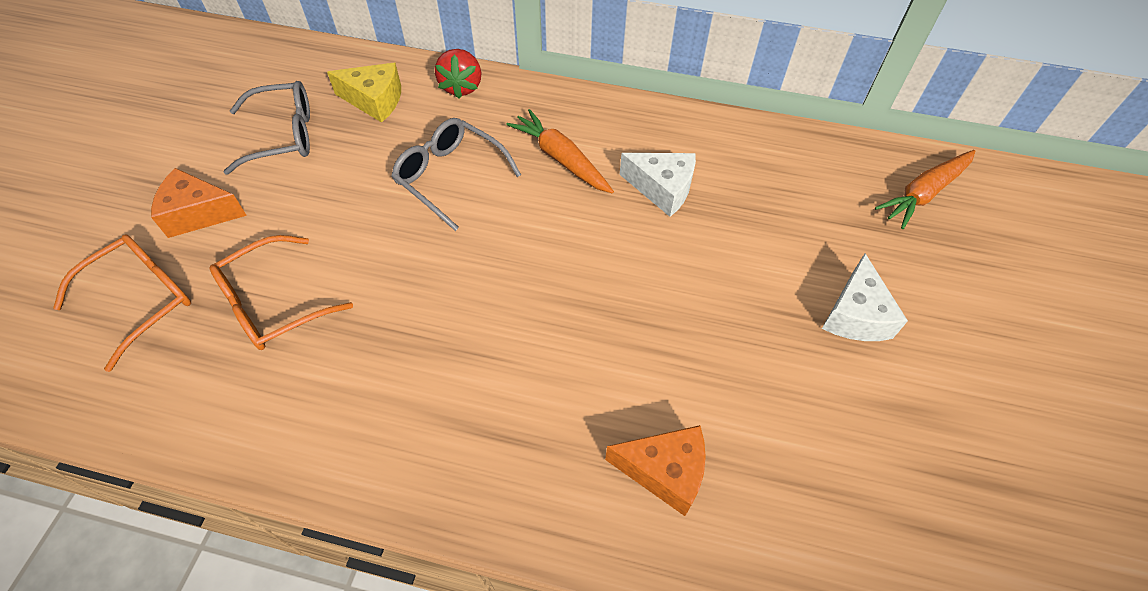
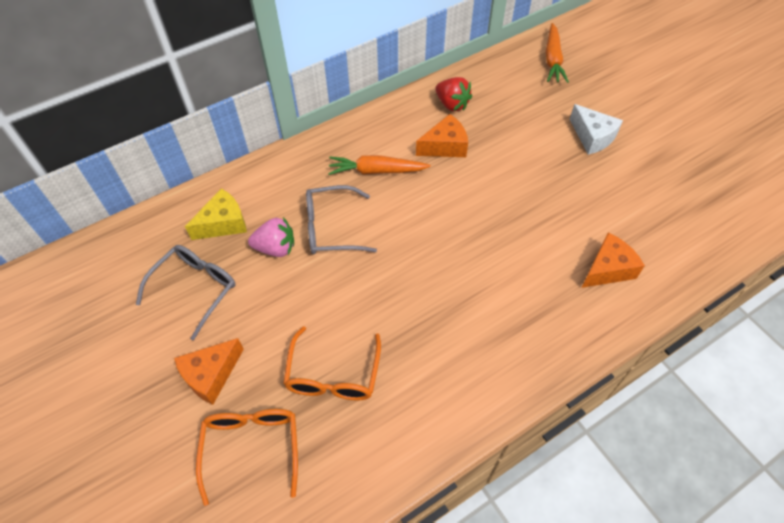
camera: 45 degrees left, 0 degrees up
red strawberry [435,49,481,98] -> red strawberry moved to [435,77,472,111]
white cheese [619,153,696,217] -> orange cheese [416,114,468,157]
none -> pink strawberry [248,217,294,257]

